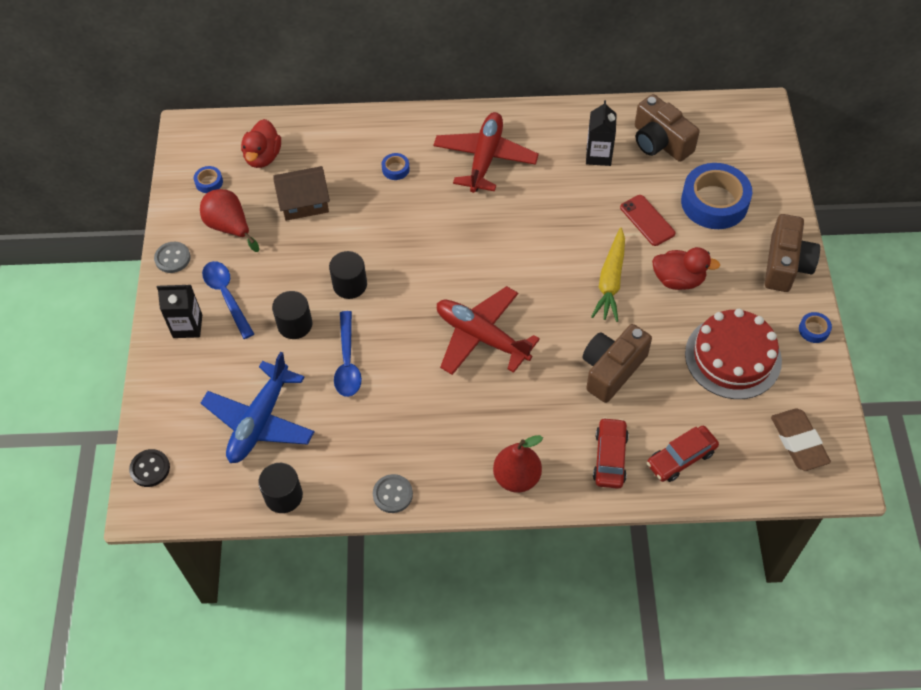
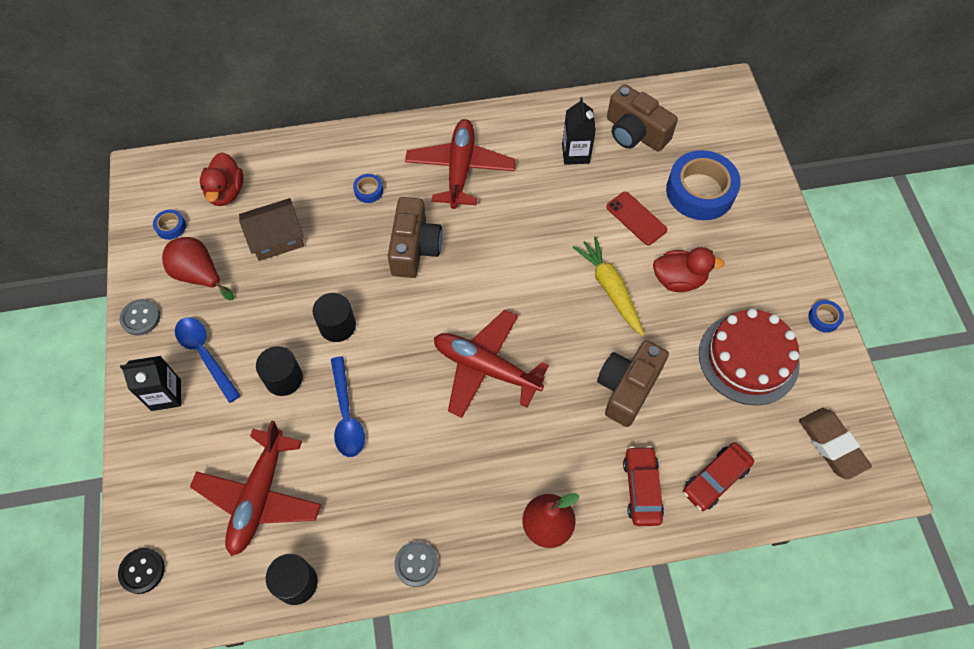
camera: 10 degrees left, 5 degrees up
blue plane [201,351,314,463] -> red plane [190,420,321,556]
yellow carrot [591,228,625,322] -> yellow carrot turned 150 degrees clockwise [573,237,644,336]
brown camera [765,214,820,292] -> brown camera moved to [388,197,443,278]

